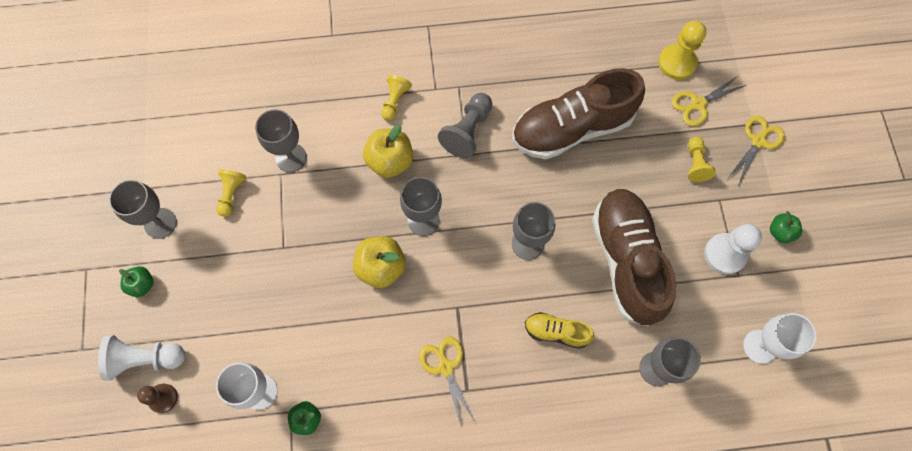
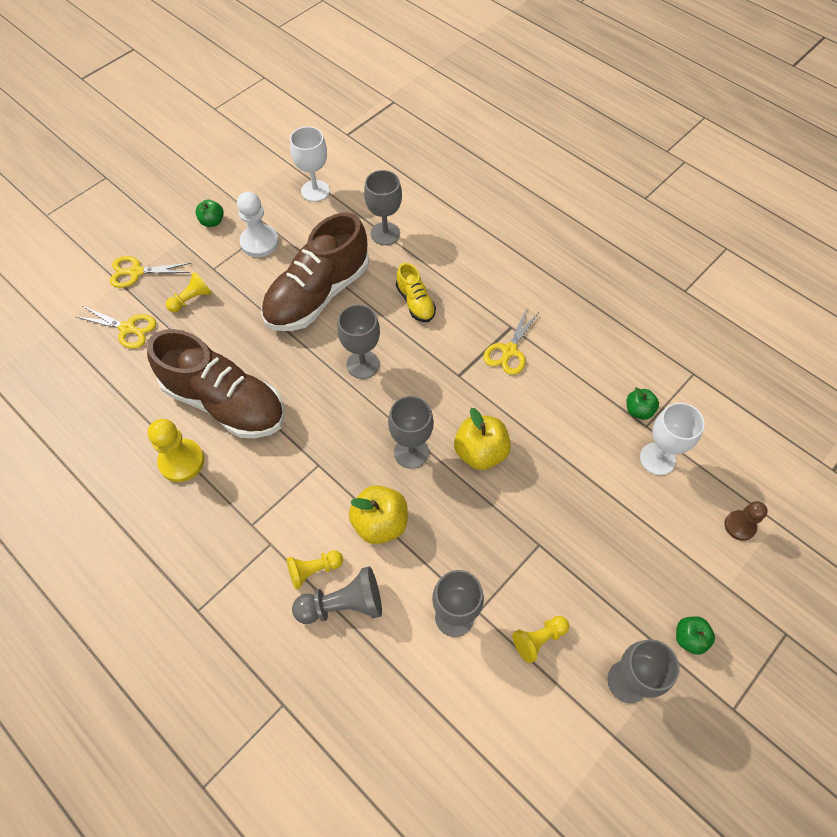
camera: 130 degrees left, 10 degrees down
white pawn [98,335,185,381] -> none
grey pawn [438,93,492,158] -> grey pawn moved to [292,566,382,624]
yellow pawn [658,21,706,80] -> yellow pawn moved to [148,419,204,482]

